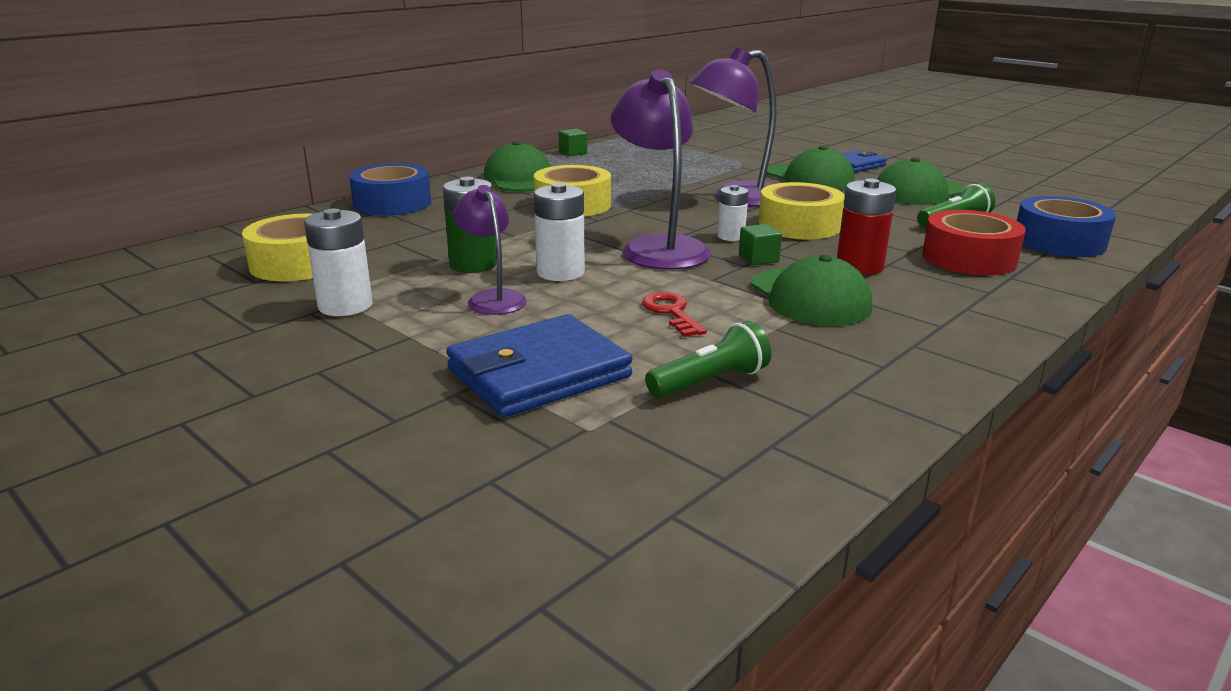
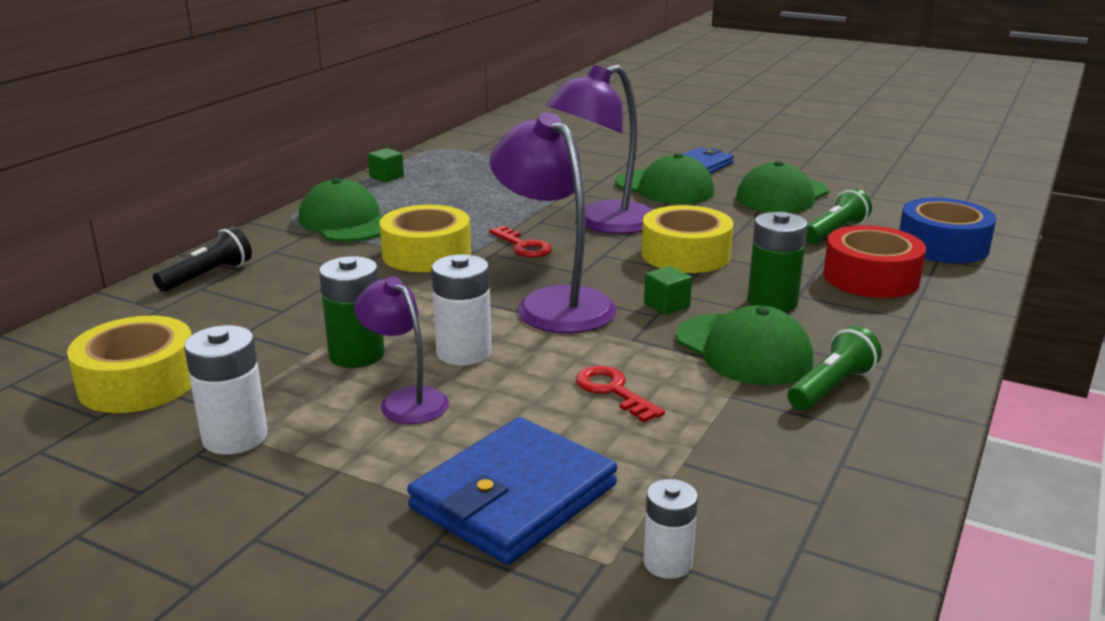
camera: 15 degrees left, 0 degrees up
blue tape [349,163,431,216] -> black flashlight [153,226,252,292]
green flashlight [645,321,771,398] -> green flashlight moved to [788,326,882,410]
white battery [717,185,749,241] -> white battery moved to [643,479,698,579]
red battery [837,178,897,275] -> green battery [748,212,808,312]
none -> red key [489,226,552,258]

